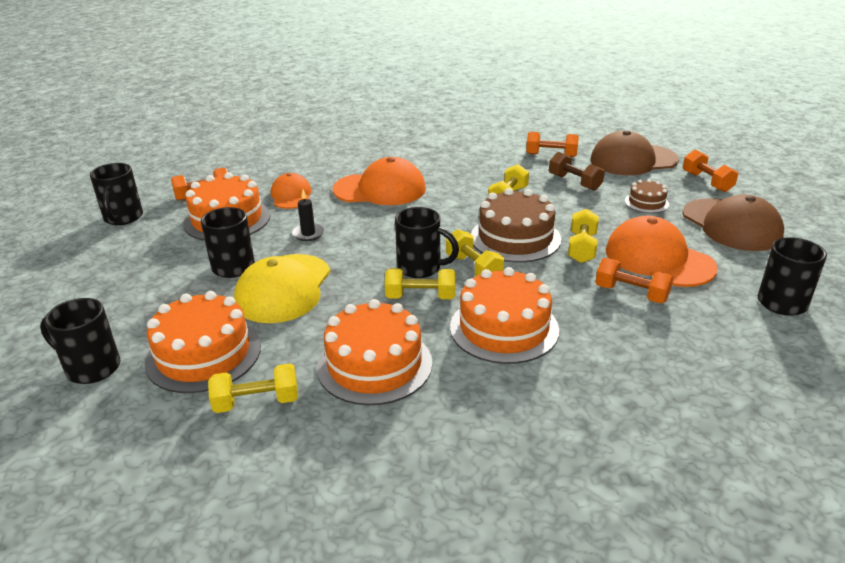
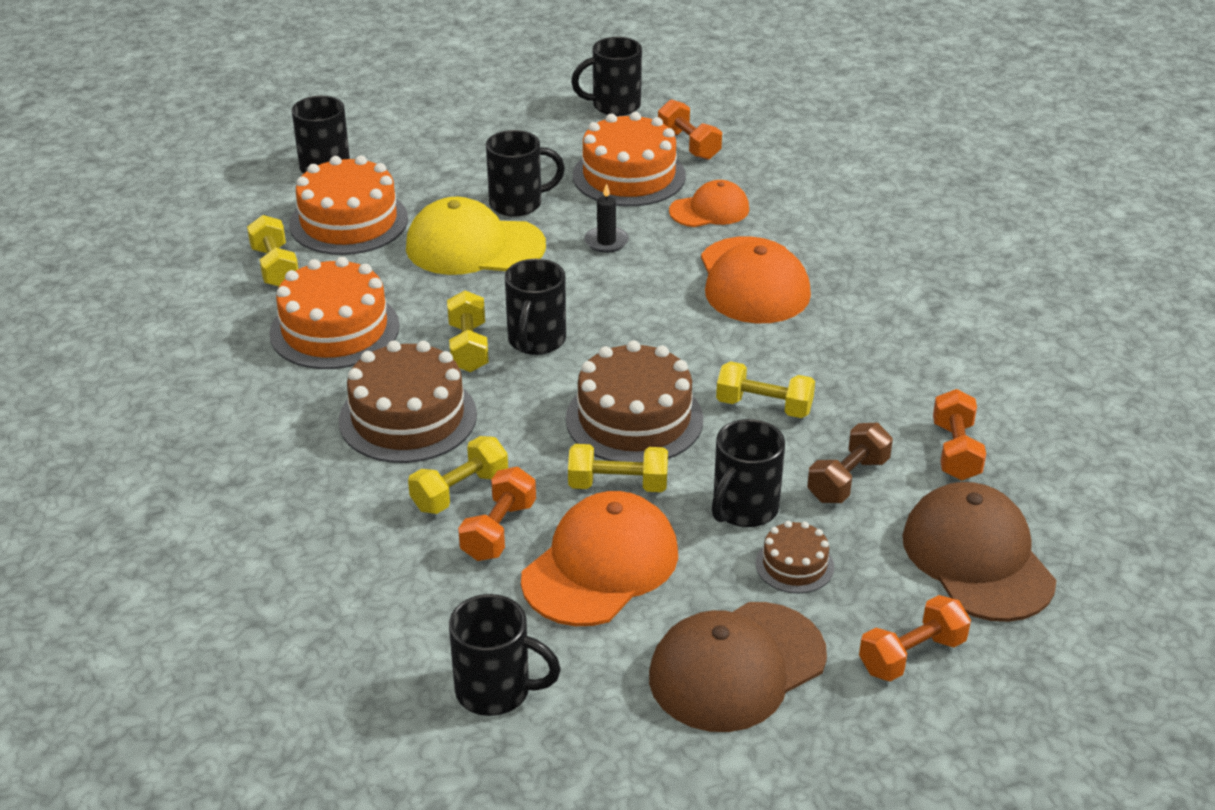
camera: 80 degrees right, 5 degrees up
yellow dumbbell [446,229,504,276] -> yellow dumbbell moved to [408,436,508,514]
orange cake [450,267,559,364] -> brown cake [339,340,477,463]
none -> black mug [712,419,785,527]

